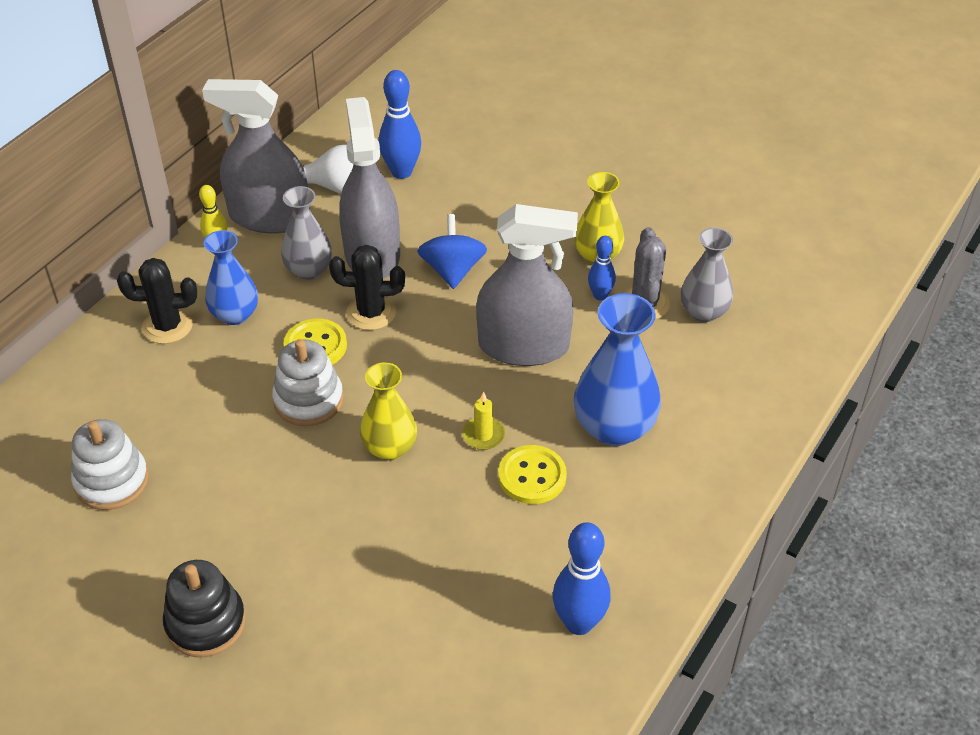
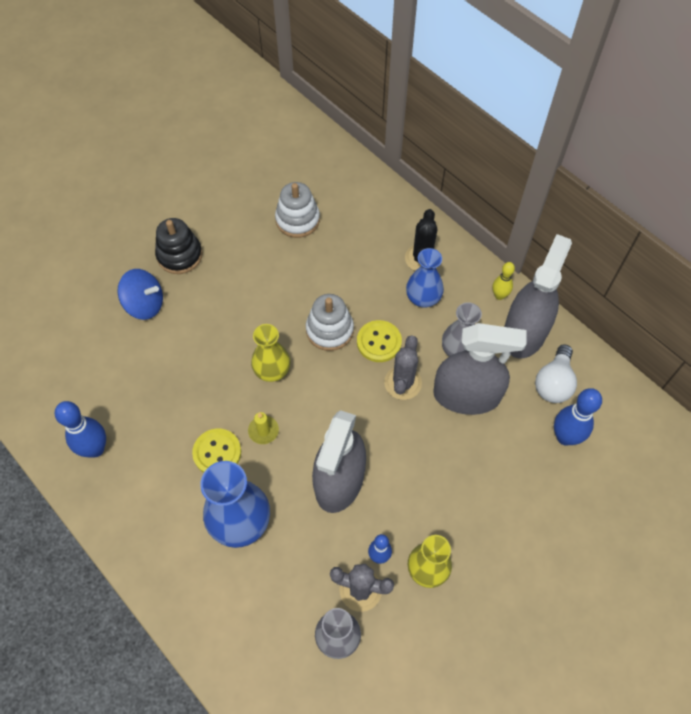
camera: 105 degrees right, 15 degrees up
black cactus [329,245,405,330] -> grey cactus [384,335,422,400]
blue spinning top [417,214,487,289] -> blue spinning top moved to [118,269,163,320]

